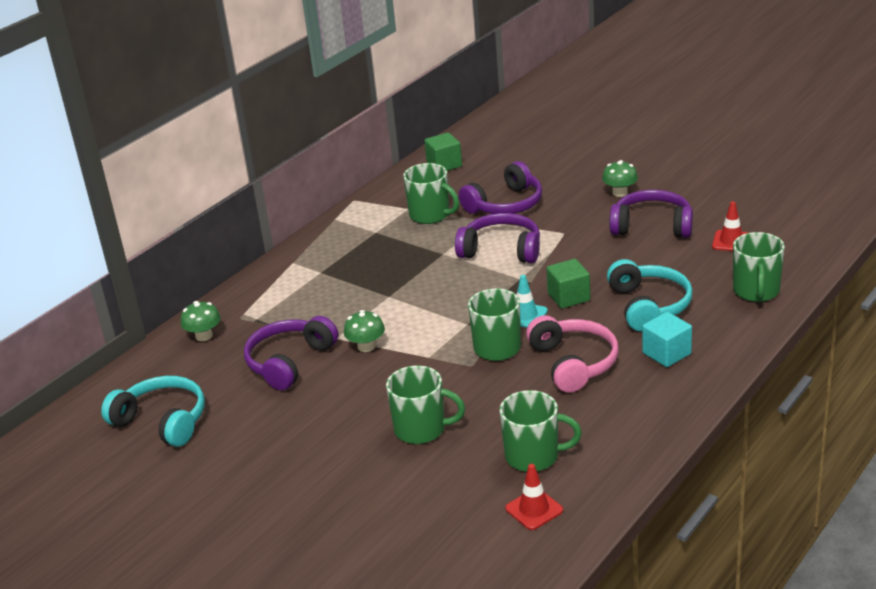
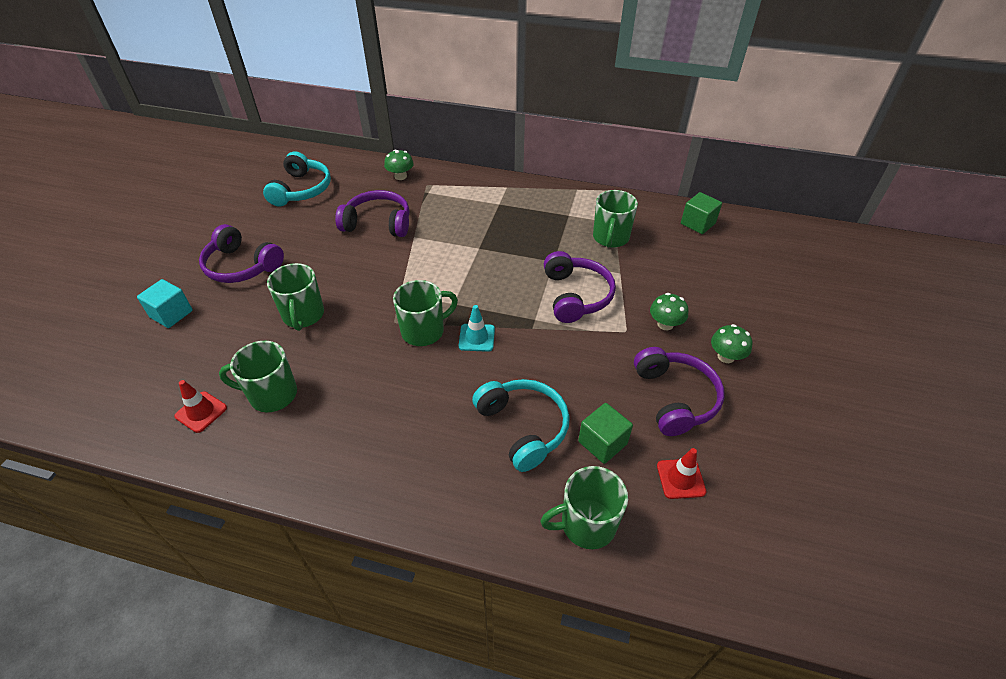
camera: 65 degrees right, 15 degrees up
green mushroom [344,310,385,352] -> green mushroom moved to [650,293,688,330]
purple headphones [459,161,542,214] -> purple headphones moved to [199,224,284,283]
green mug [500,390,582,472] -> green mug turned 105 degrees clockwise [219,341,297,412]
pink headphones [526,315,618,393] -> none
green cube [546,259,590,309] -> green cube moved to [578,403,633,464]
turquoise headphones [607,259,693,332] -> turquoise headphones turned 90 degrees counterclockwise [472,379,570,472]
turquoise cube [642,312,692,367] -> turquoise cube moved to [137,279,193,328]

